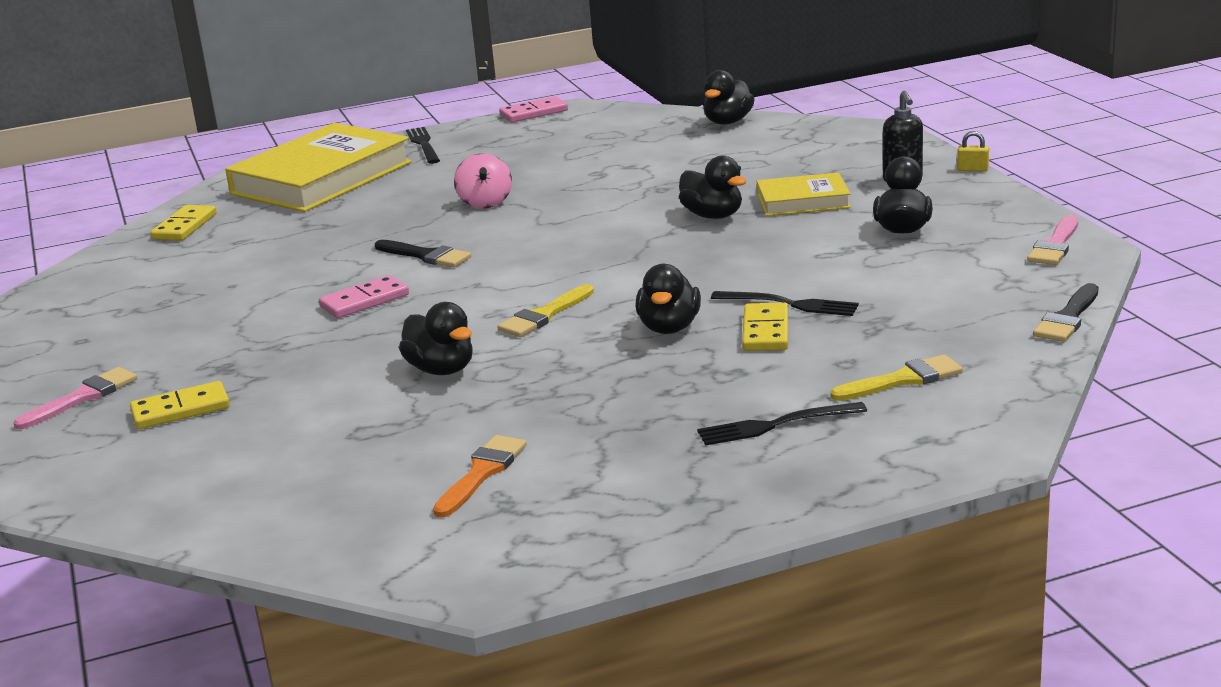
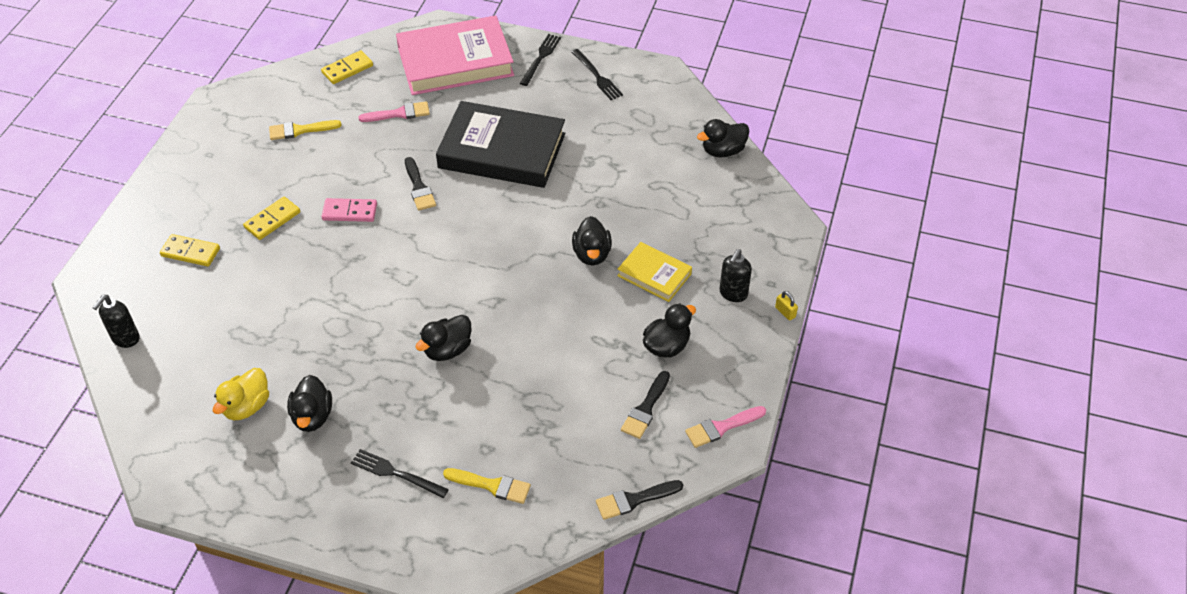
camera: 35 degrees right, 25 degrees up
pink brush [14,367,137,429] -> pink brush moved to [359,101,430,122]
yellow book [225,123,412,212] -> pink book [396,15,514,95]
black duck [399,302,473,375] -> black duck moved to [287,375,332,432]
orange brush [433,435,527,518] -> yellow duck [213,368,269,420]
pink spinning top [454,153,512,209] -> black book [436,101,565,188]
yellow brush [497,284,594,337] -> yellow brush moved to [269,120,342,140]
pink domino [499,96,568,123] -> none
black fork [711,291,859,316] -> black fork moved to [571,49,623,100]
yellow domino [742,302,788,351] -> yellow domino moved to [243,197,300,240]
none -> black soap dispenser [92,295,140,348]
none -> black brush [621,371,670,439]

